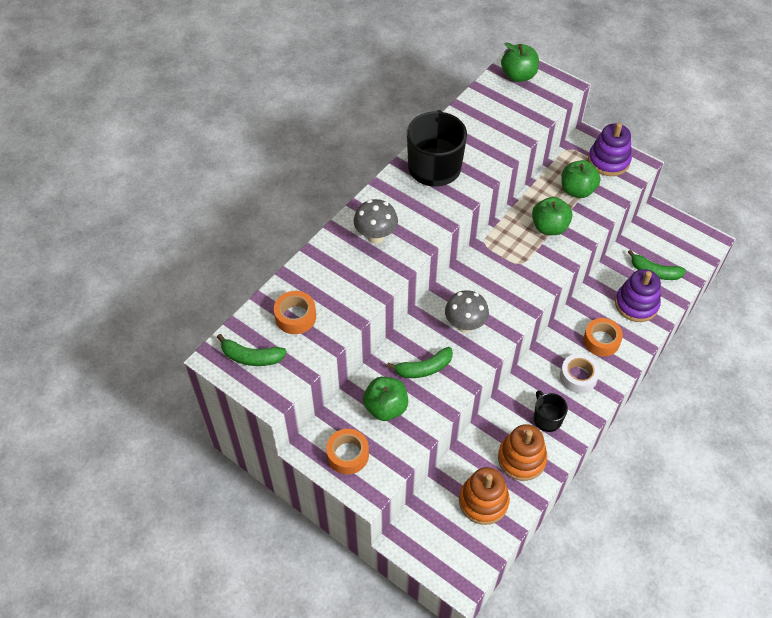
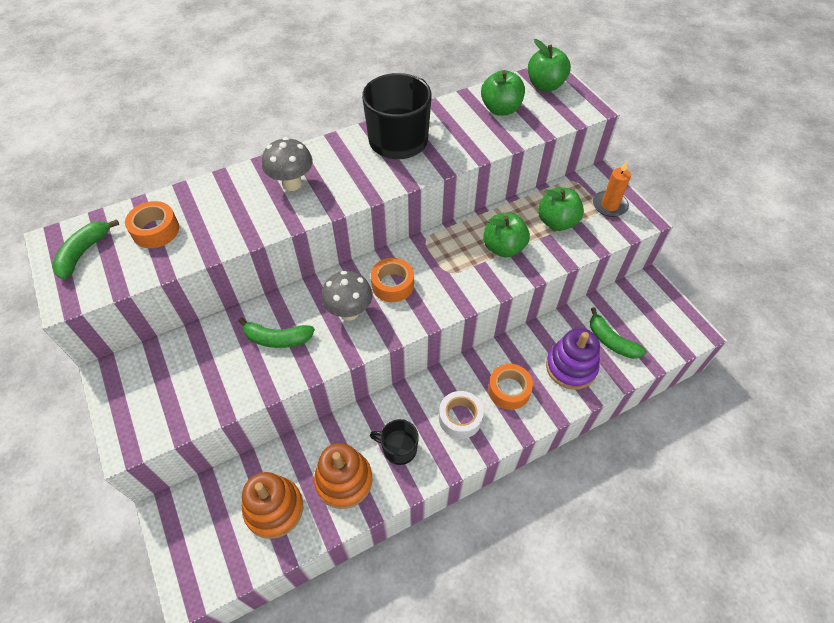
camera: 25 degrees right, 0 degrees up
green banana [217,334,287,366] -> green banana turned 75 degrees clockwise [52,219,119,279]
orange tape [326,429,369,474] -> orange tape moved to [371,258,414,302]
green apple [363,377,408,421] -> green apple moved to [481,70,525,115]
black mug [534,390,568,432] -> black mug turned 75 degrees counterclockwise [370,419,419,465]
purple stacking toy [588,123,632,176] -> orange candle [593,161,631,217]

